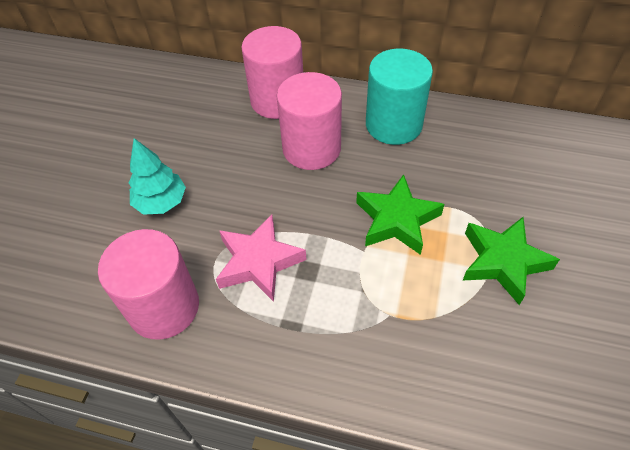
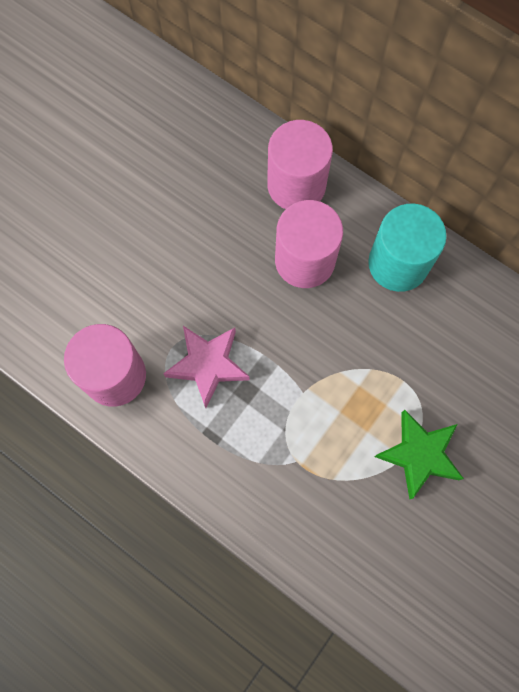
camera: 20 degrees right, 20 degrees up
turquoise tree [129,138,186,215] -> none
green star [356,174,445,255] -> none

